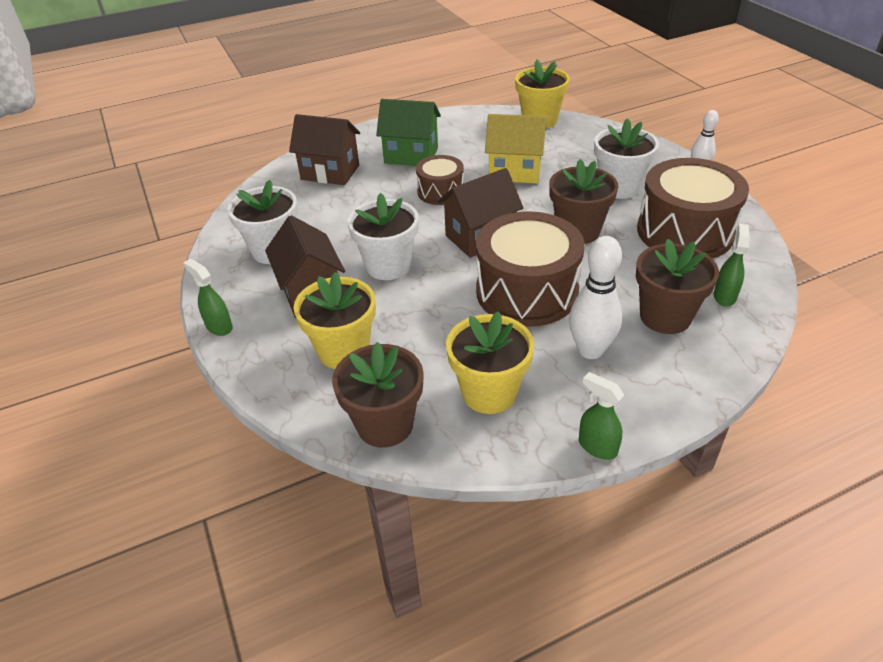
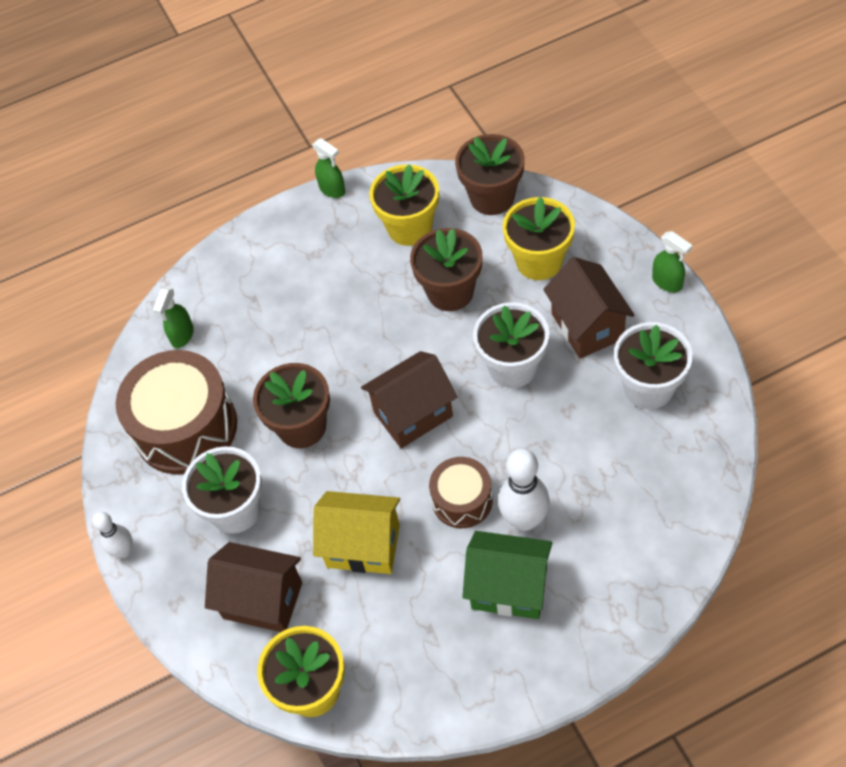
camera: 175 degrees left, 15 degrees up
brown house [289,114,360,185] -> brown house moved to [205,542,302,632]
brown drum [476,211,585,327] -> none
white bowling pin [569,236,622,359] -> white bowling pin moved to [498,448,550,531]
brown flower pot [636,239,719,334] -> brown flower pot moved to [410,228,482,311]

